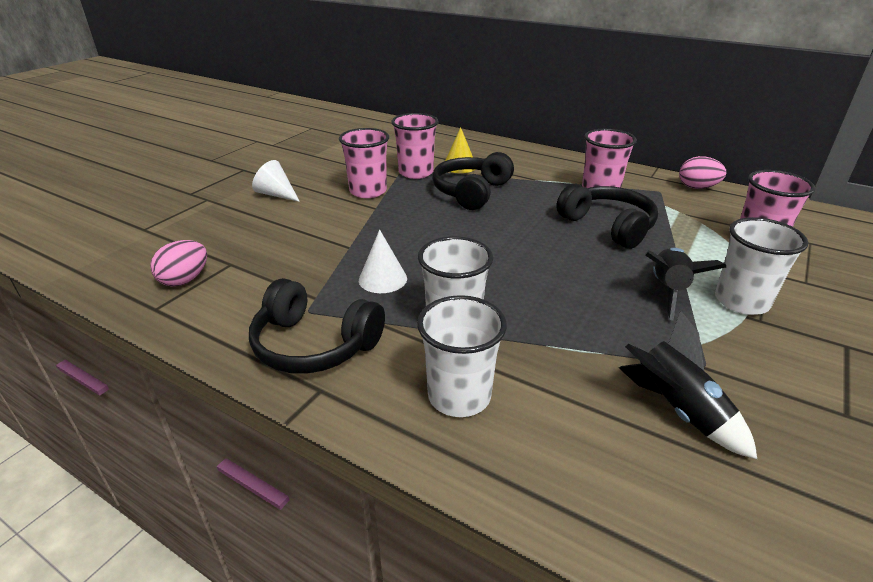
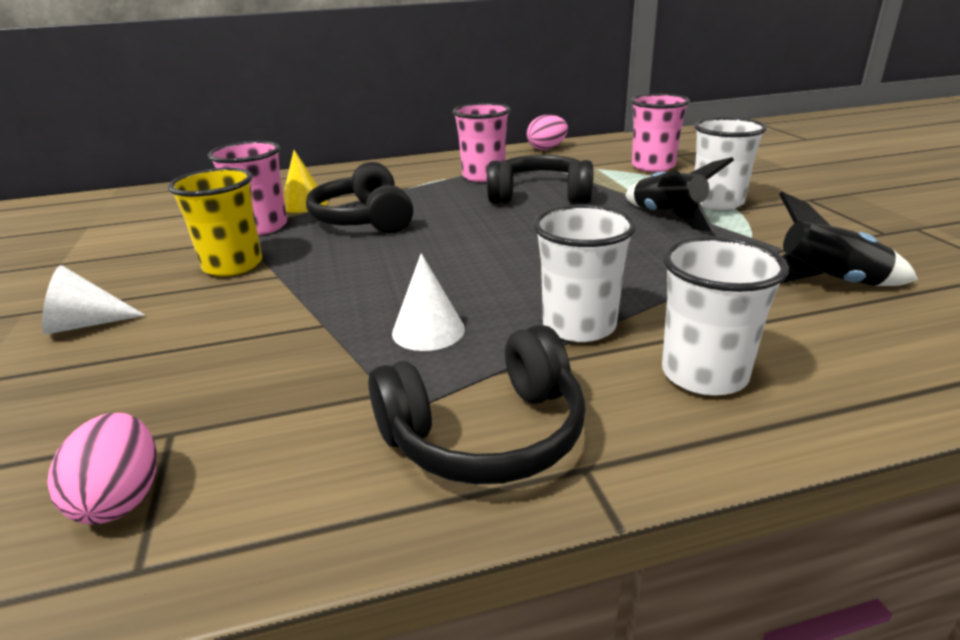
camera: 45 degrees left, 5 degrees down
pink cup [339,128,389,198] -> yellow cup [168,168,262,276]

